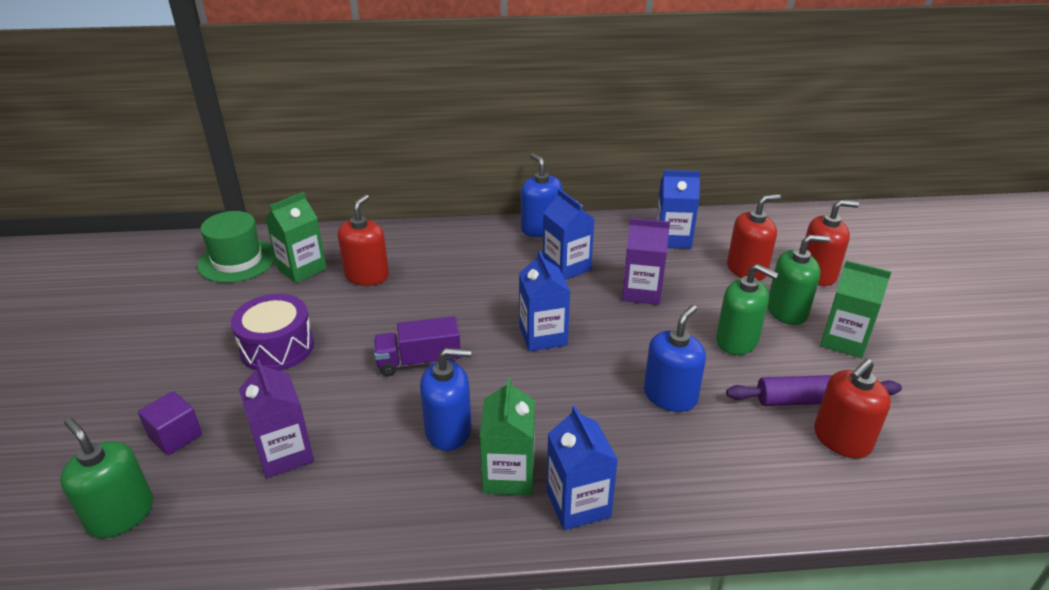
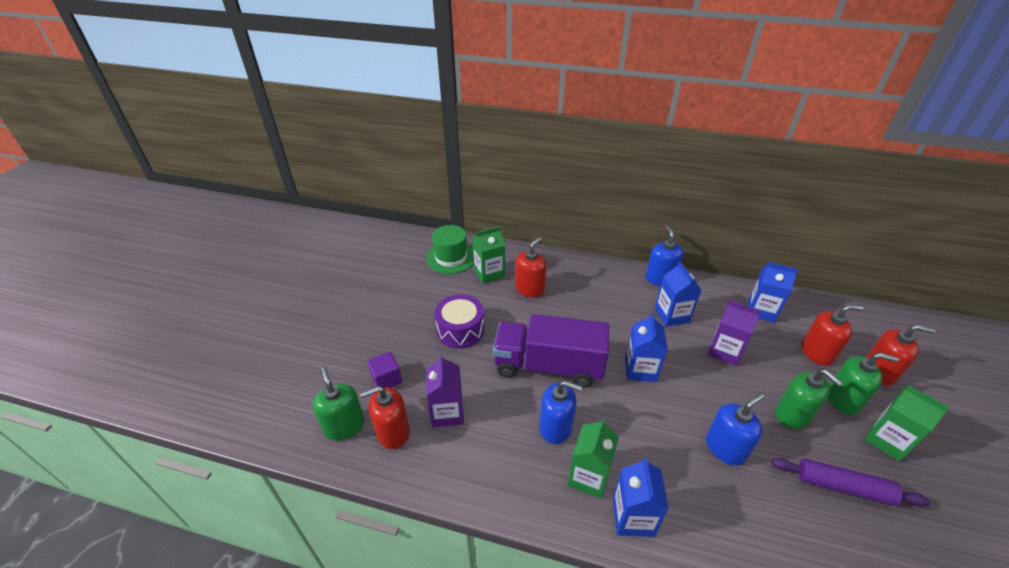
camera: 20 degrees right, 5 degrees up
purple truck [373,316,461,376] -> purple truck [493,314,609,388], size x1.84
red soap dispenser [814,359,891,458] -> red soap dispenser moved to [360,386,410,449]

